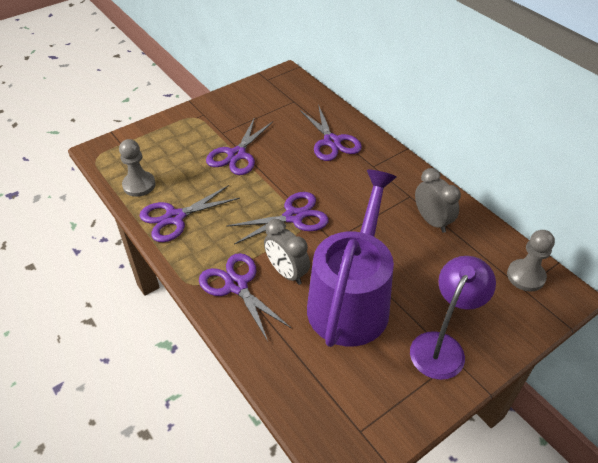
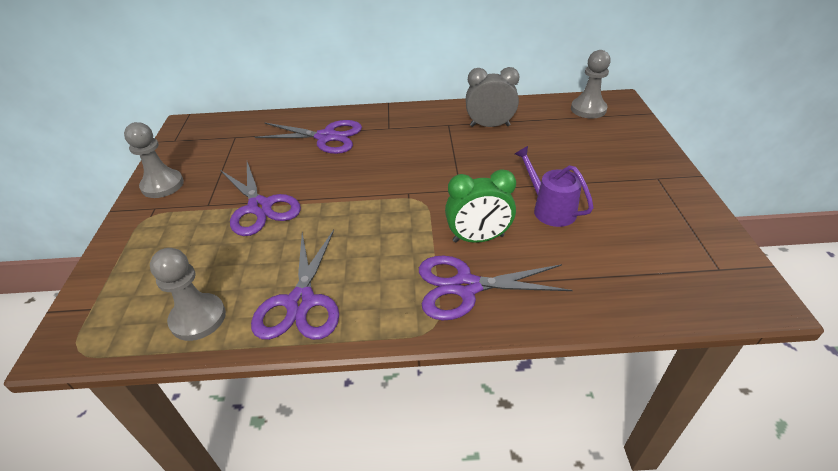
camera: 55 degrees left, 5 degrees down
purple scissors [226,192,329,244] -> none
grey clock [264,219,310,285] -> green clock [445,169,516,243]
purple watering can [307,170,396,347] -> purple watering can [515,146,594,227], size x0.44
purple lamp [410,256,496,380] -> none
none -> grey pawn [124,122,184,198]

